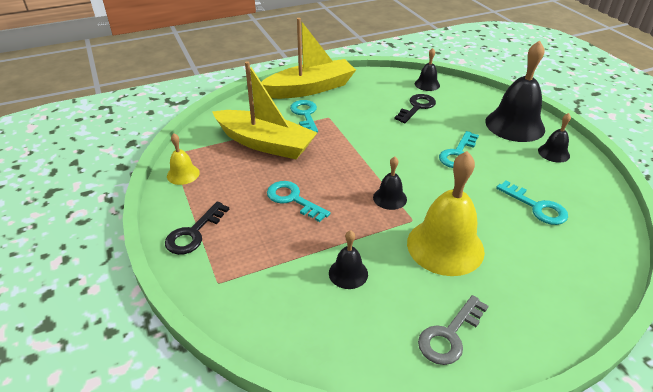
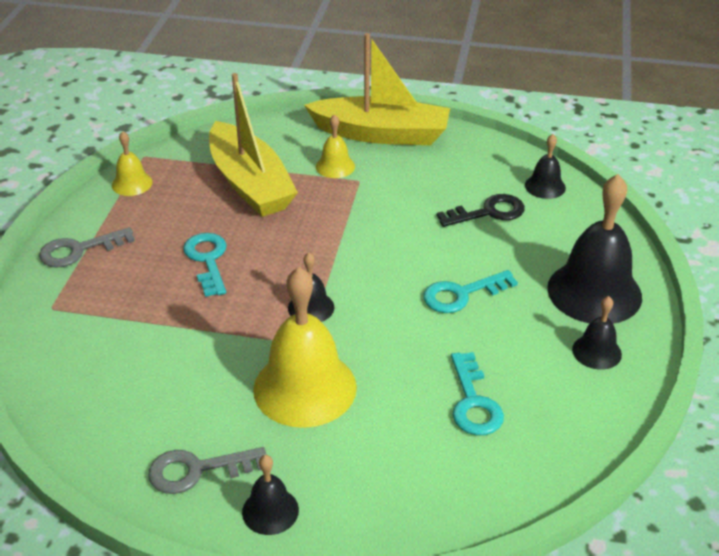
camera: 35 degrees right, 0 degrees up
black key [165,201,229,255] -> grey key [39,227,135,268]
turquoise key [290,100,318,133] -> yellow bell [316,114,355,178]
black bell [329,230,368,289] -> black bell moved to [242,455,299,535]

